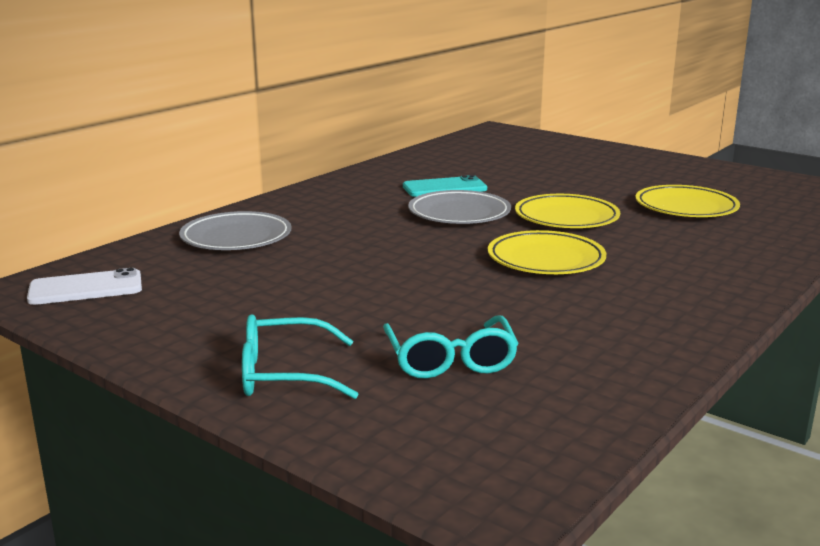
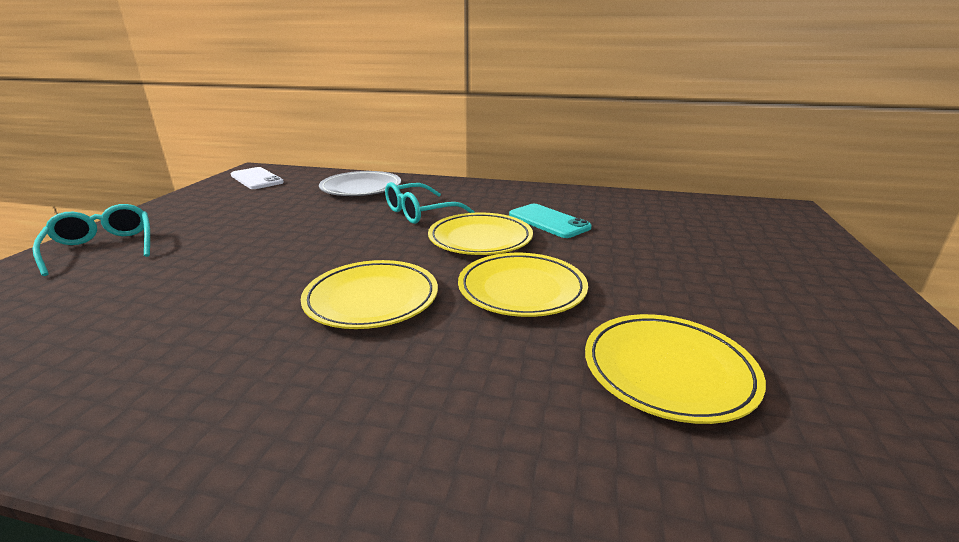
camera: 65 degrees right, 5 degrees up
turquoise glasses [383,315,519,379] -> turquoise glasses moved to [385,182,474,224]
grey plate [408,190,511,224] -> yellow plate [428,213,533,255]

